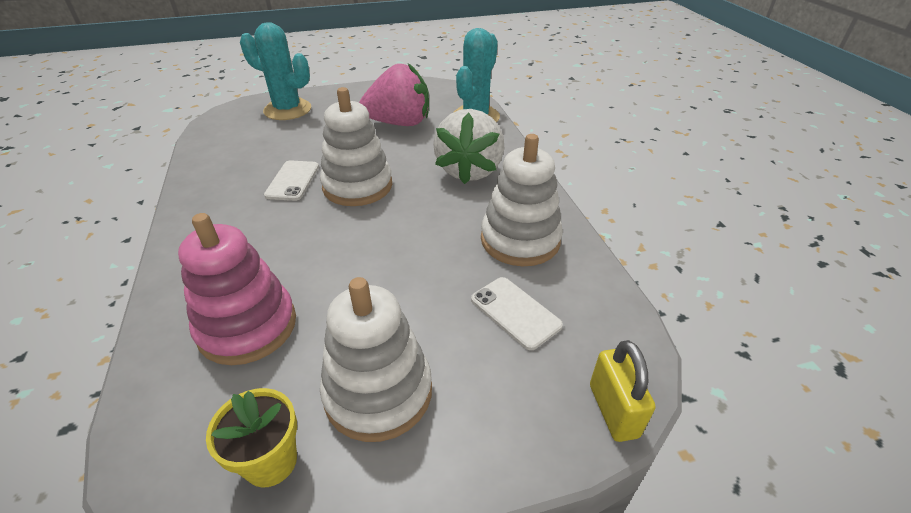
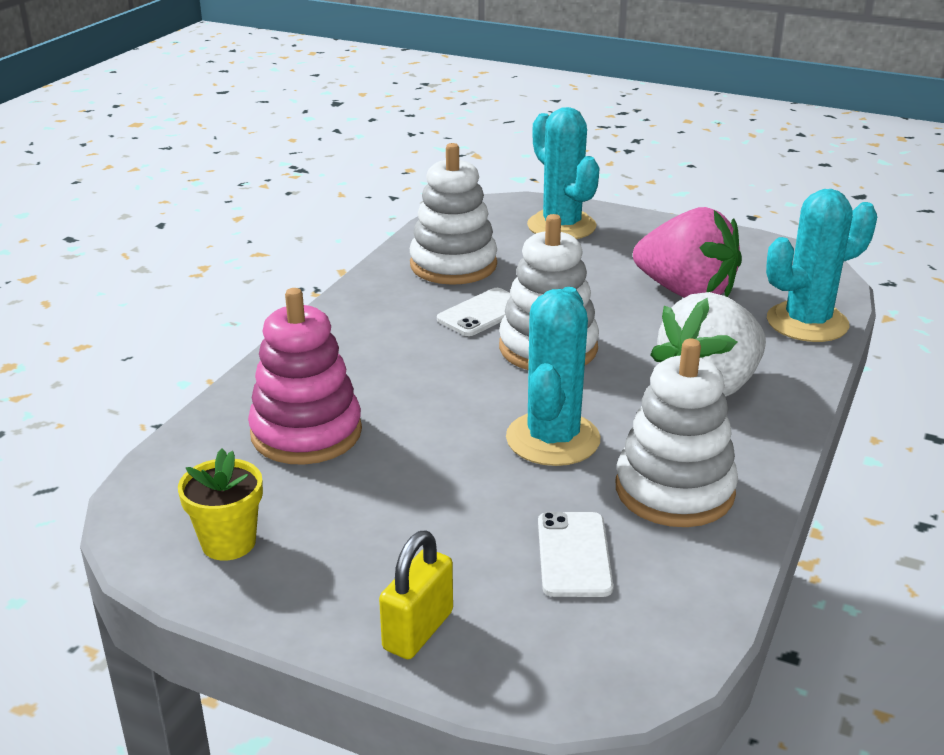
camera: 40 degrees right, 10 degrees down
white stacking toy [320,277,432,442] -> white stacking toy moved to [410,143,497,285]
yellow padlock [590,340,655,442] -> yellow padlock moved to [379,531,453,659]
none -> turquoise cactus [506,287,600,466]

